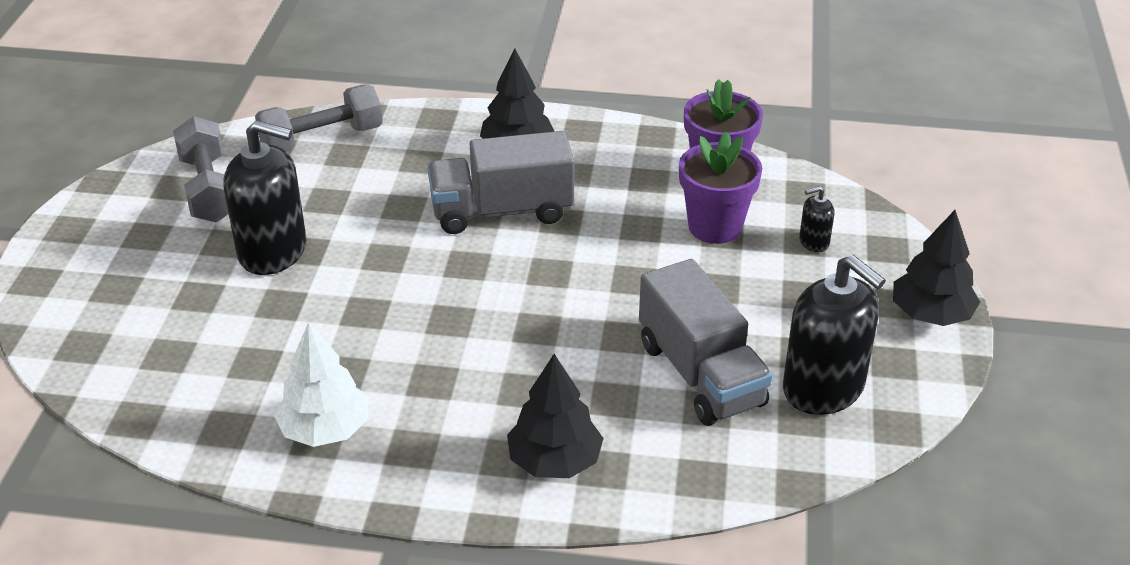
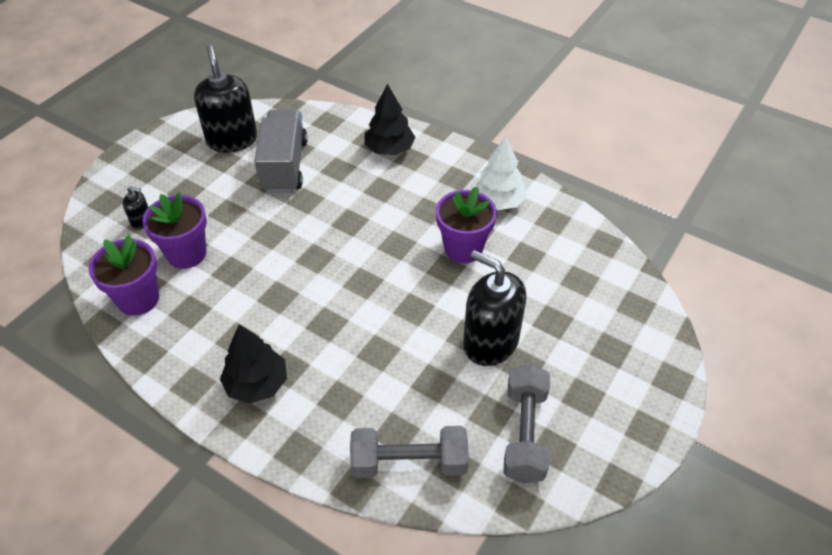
camera: 155 degrees left, 10 degrees up
grey truck [427,131,574,234] -> none
black tree [893,210,980,326] -> none
none -> purple flower pot [436,187,497,263]

